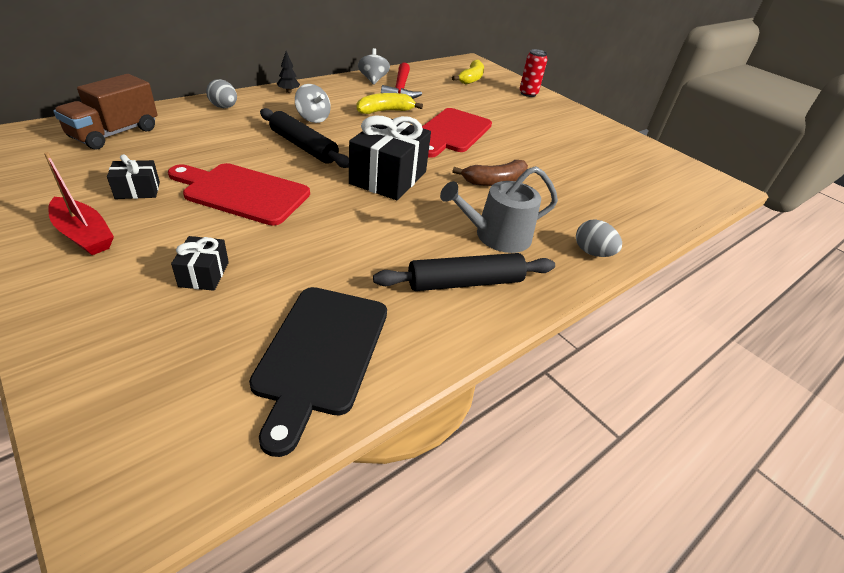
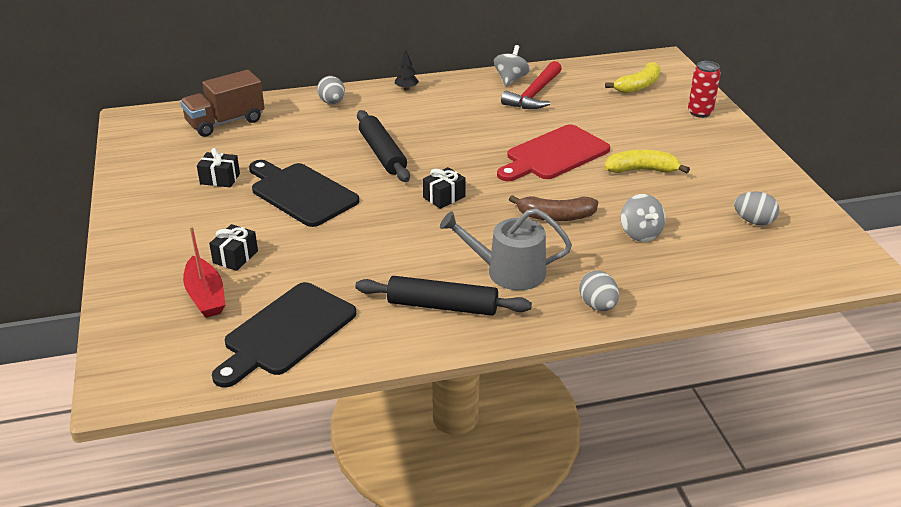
camera: 30 degrees right, 5 degrees down
red boat [44,152,114,255] -> red boat moved to [183,226,225,318]
red cutting board [168,163,310,226] -> black cutting board [249,160,359,227]
grey spinning top [295,84,331,123] -> grey spinning top moved to [621,194,665,242]
black gift [349,115,431,200] -> black gift [423,167,466,209], size x0.49
yellow banana [357,93,423,114] -> yellow banana moved to [604,150,690,173]
none -> grey egg [734,191,779,226]

